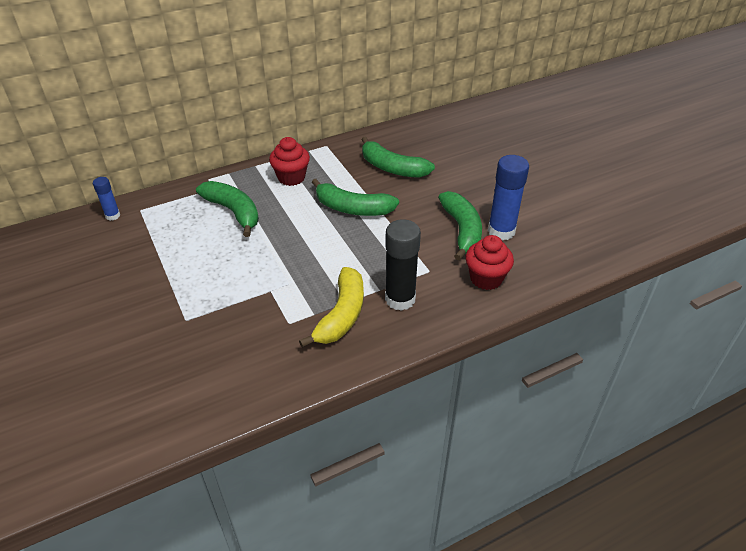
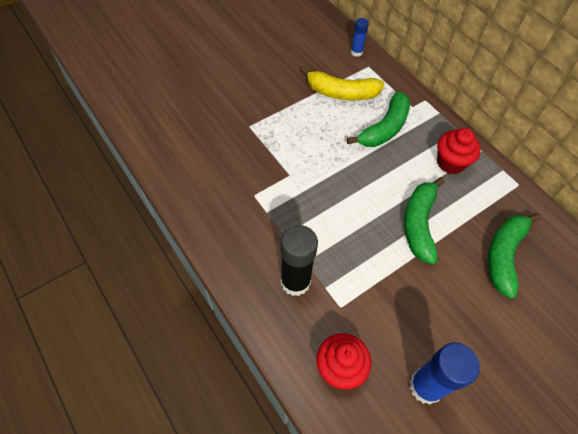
camera: 80 degrees right, 15 degrees up
yellow banana [299,267,364,348] -> yellow banana moved to [301,66,384,100]
green banana [438,191,482,261] -> none

